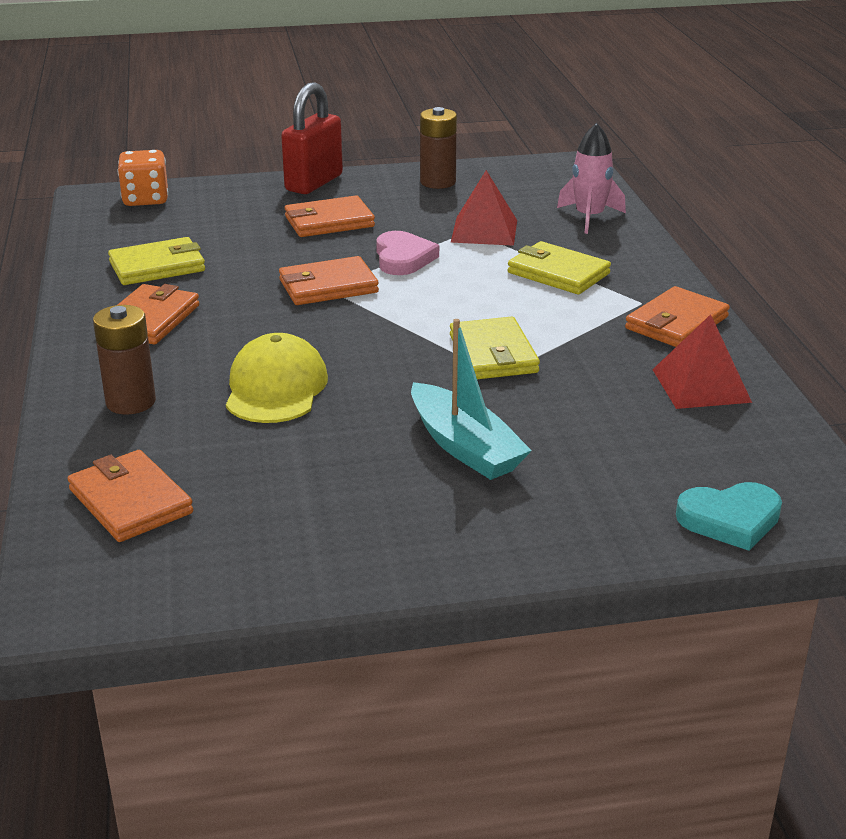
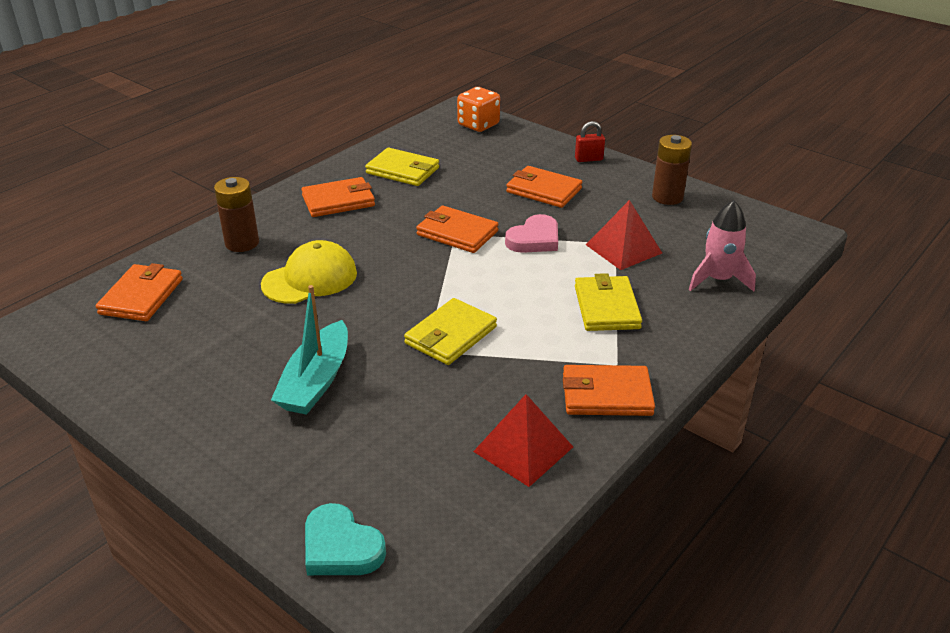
camera: 50 degrees right, 5 degrees up
red padlock [281,82,343,194] -> red padlock [575,121,605,162], size x0.50

